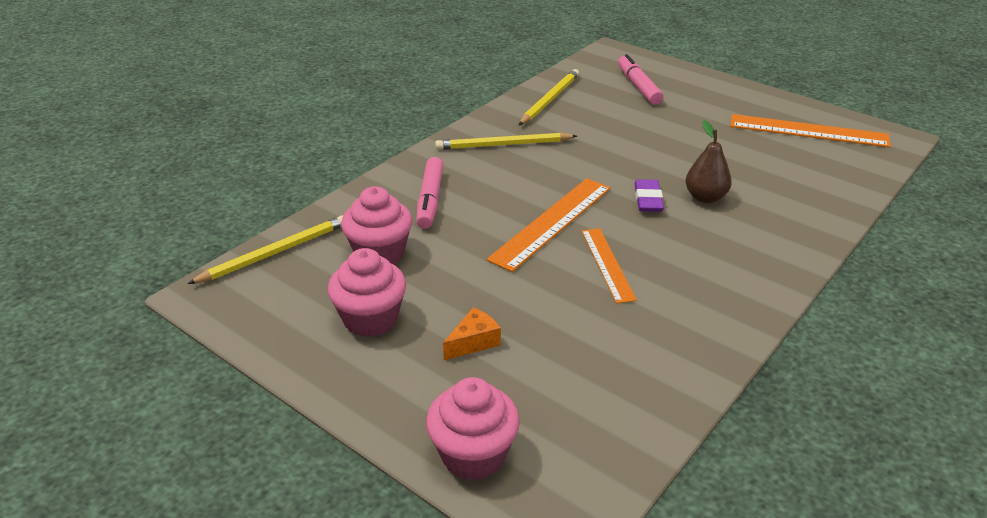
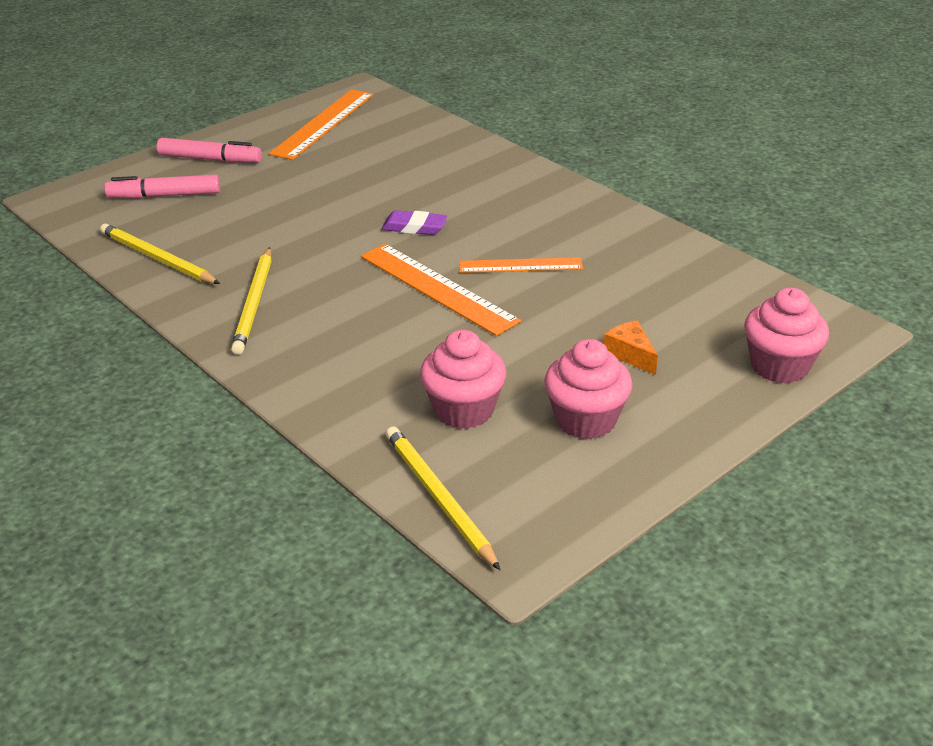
camera: 80 degrees left, 0 degrees up
pink marker [416,157,443,229] -> pink marker moved to [157,138,262,163]
brown pear [685,120,732,203] -> none

